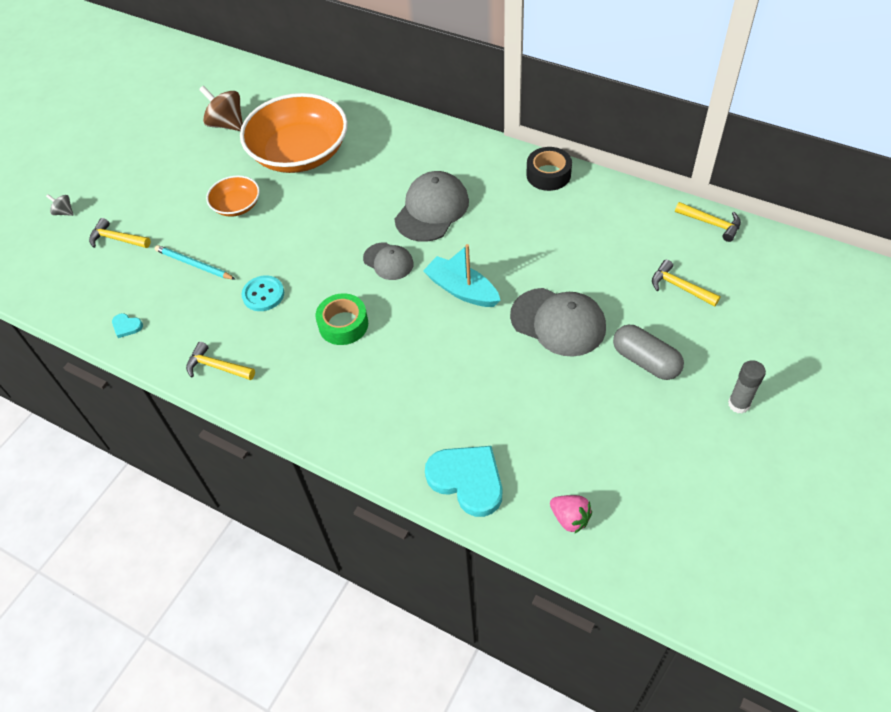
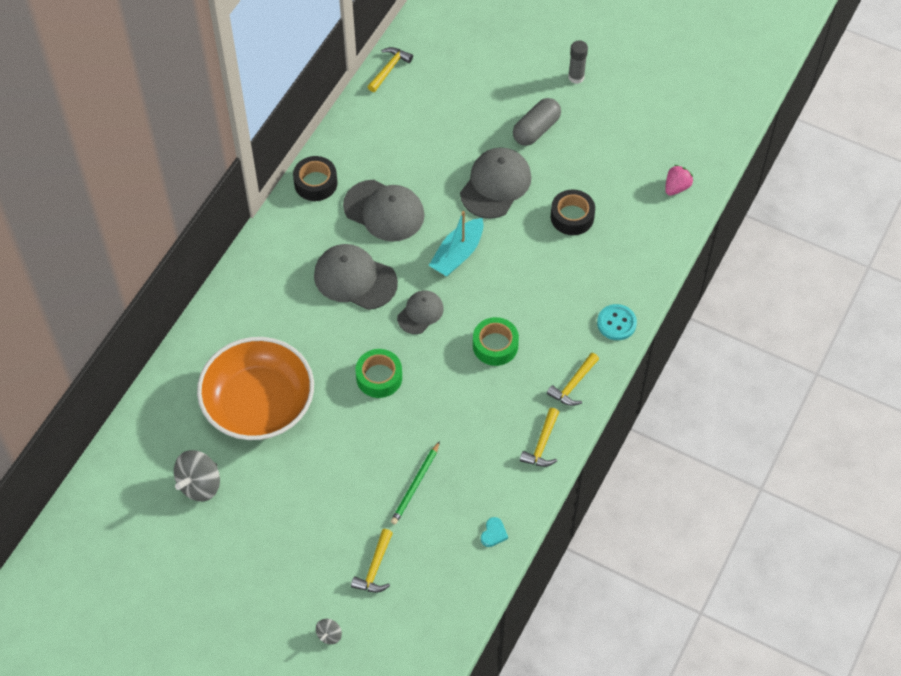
camera: 95 degrees left, 5 degrees up
turquoise pencil [155,245,235,279] -> green pencil [391,441,440,525]
brown spinning top [199,86,243,131] -> grey spinning top [174,450,220,501]
orange bowl [206,175,260,217] -> none
turquoise button [242,275,284,311] -> turquoise button moved to [597,304,637,340]
turquoise heart [425,446,502,517] -> none
yellow hammer [652,260,720,307] -> yellow hammer moved to [547,353,599,406]
none -> grey cap [343,180,425,241]
none -> green tape [355,349,402,398]
none -> black tape [551,189,595,235]

